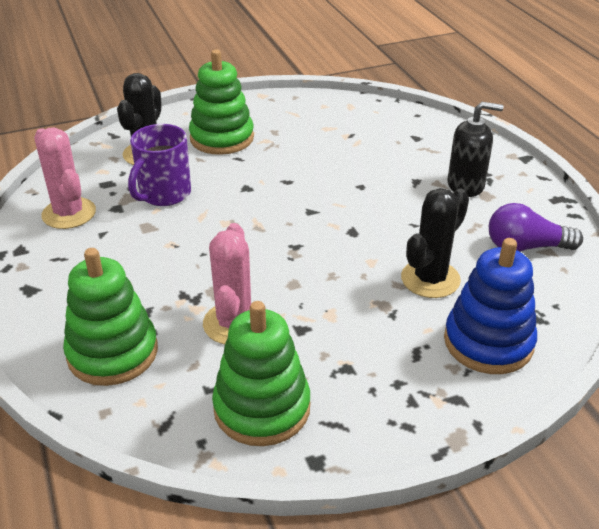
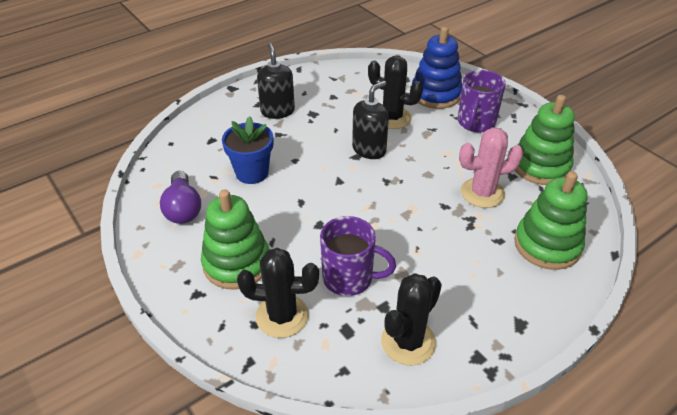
camera: 105 degrees left, 5 degrees up
pink cactus [34,127,96,229] -> black cactus [381,273,442,365]
purple light bulb [489,203,583,252] -> purple light bulb moved to [160,171,201,224]
none -> blue flower pot [222,116,273,184]
none -> black soap dispenser [352,81,389,159]
none -> purple mug [458,70,506,133]

